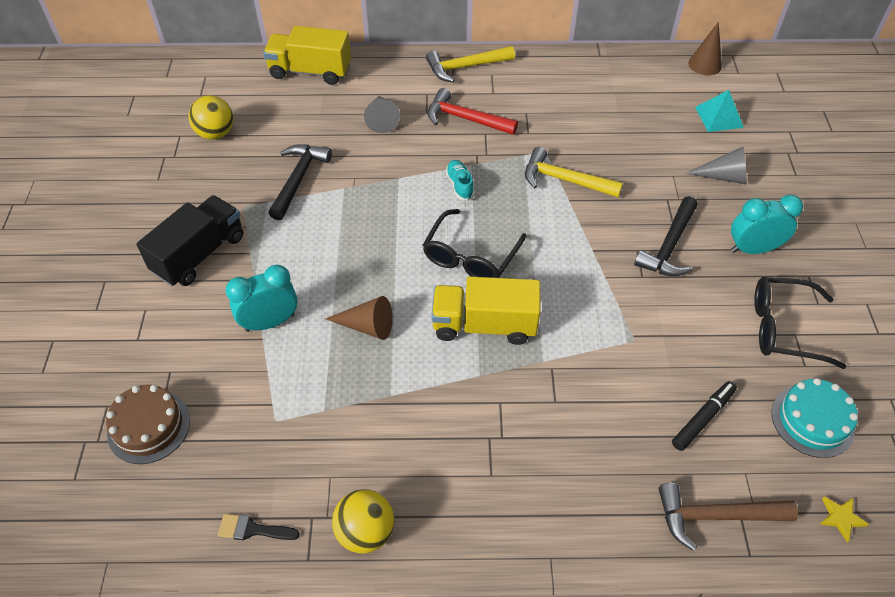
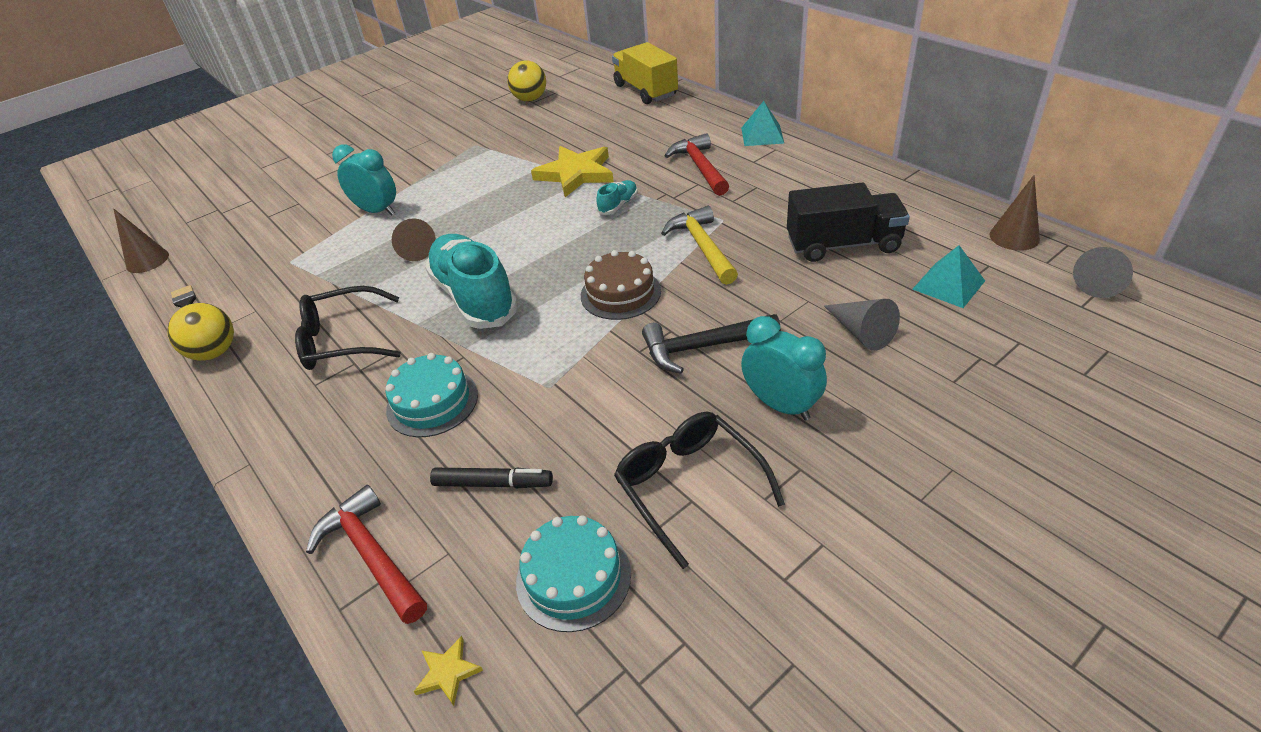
camera: 55 degrees right, 10 degrees down
brown cake [106,385,190,464] -> brown cake moved to [581,250,661,320]
black truck [136,195,243,286] -> black truck moved to [787,182,910,262]
black hammer [269,144,332,220] -> none
grey cone [364,96,400,133] -> grey cone moved to [1073,247,1133,298]
black glasses [423,209,526,278] -> black glasses moved to [295,286,401,370]
yellow hammer [426,46,515,82] -> turquoise pyramid [741,101,784,146]
yellow truck [431,276,540,345] -> turquoise shoe [425,234,518,329]
brown hammer [659,483,798,551] -> red hammer [306,485,427,624]
none -> brown cone [114,209,169,273]
none -> turquoise cake [386,353,478,437]
none -> yellow star [531,146,614,197]

